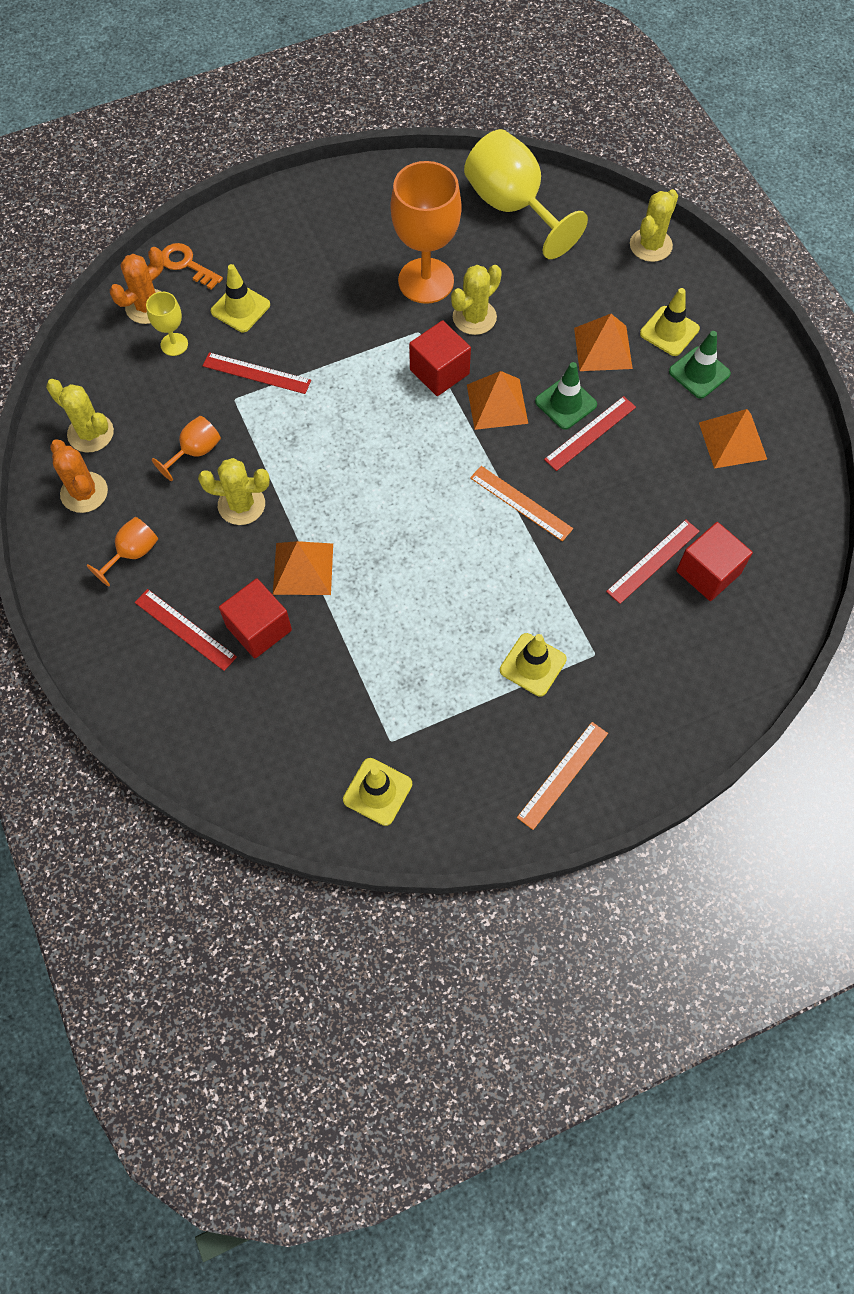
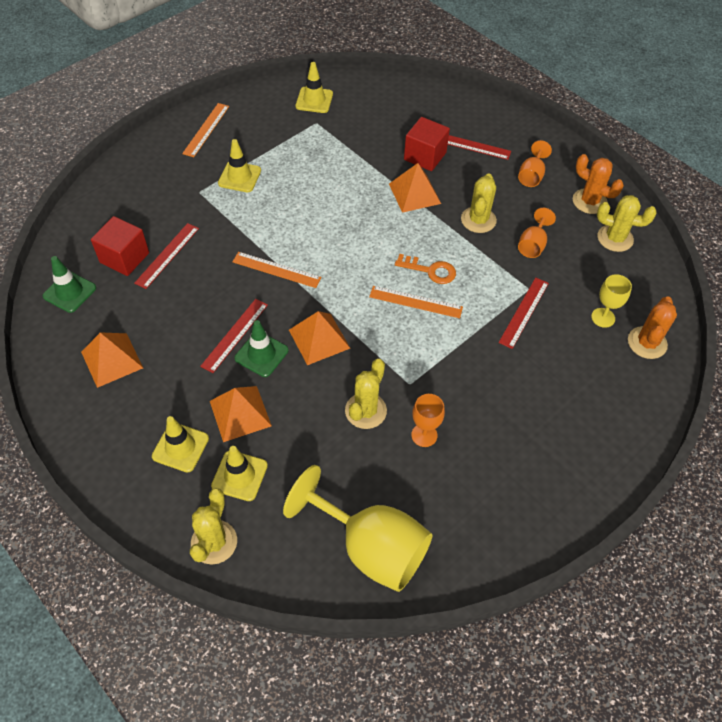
camera: 160 degrees right, 10 degrees down
orange key [162,243,223,290] -> orange key moved to [395,254,456,284]
yellow cactus [198,458,270,525] -> yellow cactus turned 60 degrees counterclockwise [461,174,497,233]
red ruler [203,352,311,394] -> red ruler turned 60 degrees counterclockwise [499,277,549,349]
yellow traffic cone [211,264,270,332] -> yellow traffic cone moved to [211,446,268,501]
orange goblet [391,161,462,304] -> orange goblet [411,394,445,447], size x0.48
red cube [409,320,471,396] -> none
green traffic cone [669,331,731,399] -> green traffic cone moved to [43,256,96,313]
none -> orange ruler [369,286,463,318]

